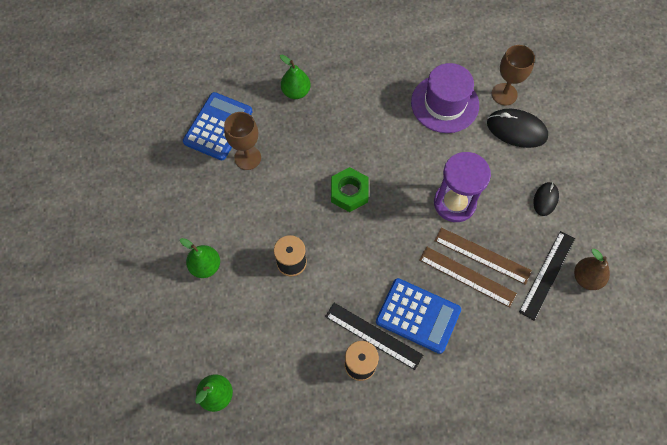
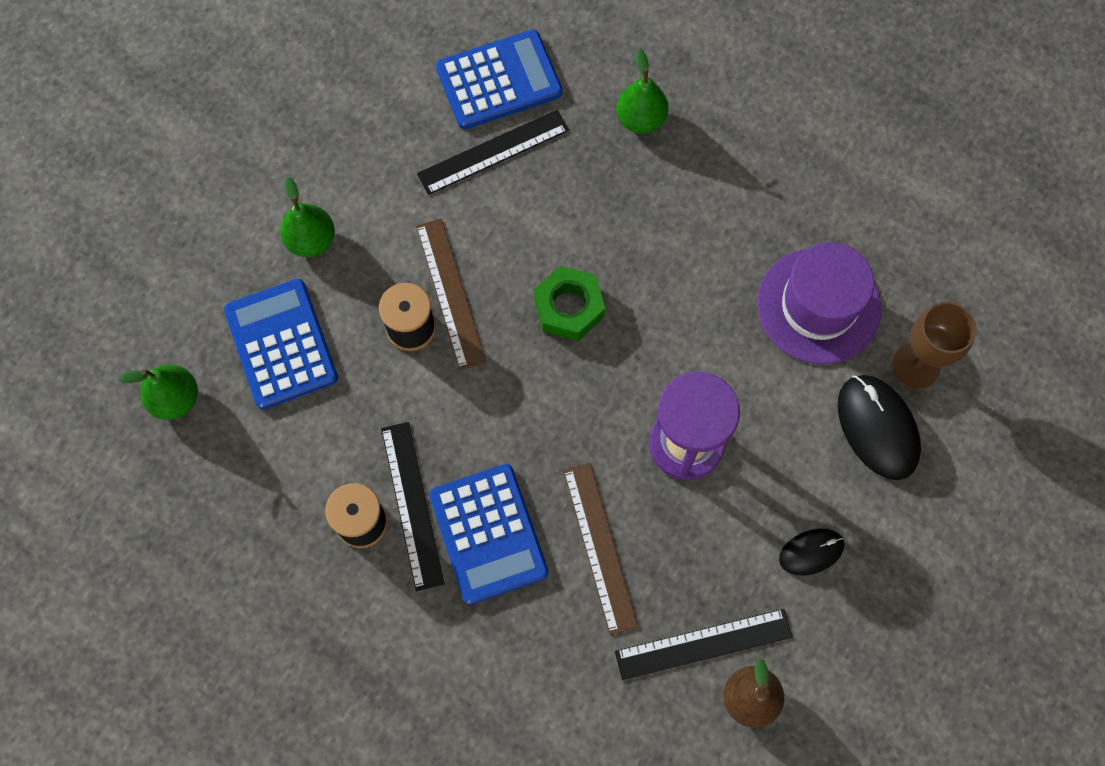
camera: 45 degrees right, 5 degrees up
brown goblet [224,112,261,170] -> black ruler [417,110,569,195]
brown ruler [434,228,532,285] -> brown ruler moved to [416,218,486,371]
none -> blue calculator [224,279,338,409]

